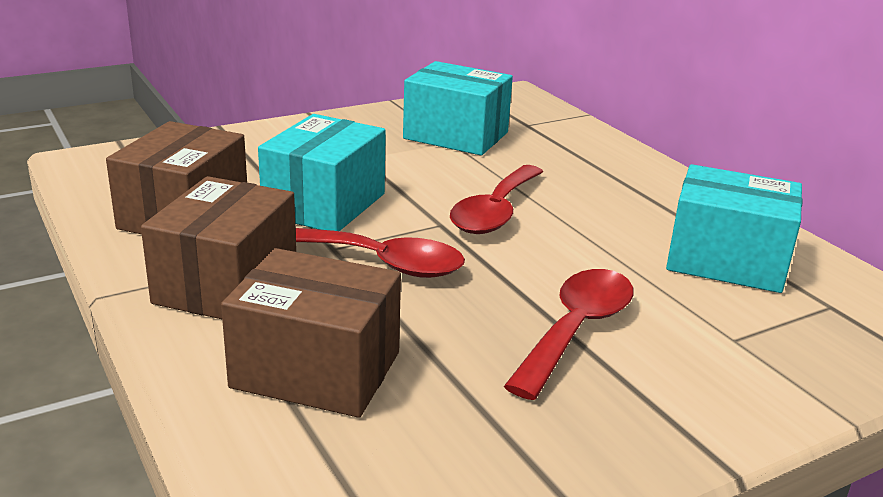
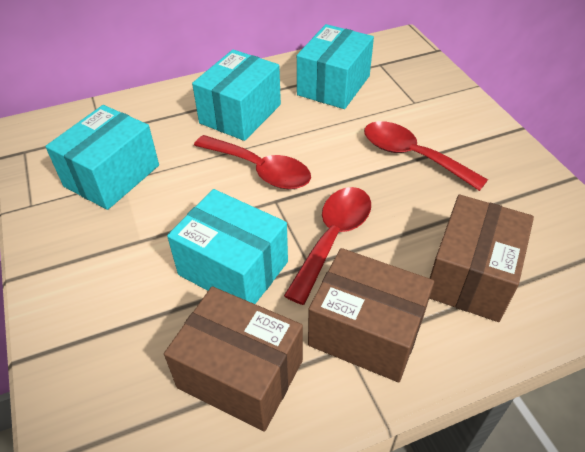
camera: 80 degrees left, 20 degrees up
none -> turquoise box [192,50,281,141]

